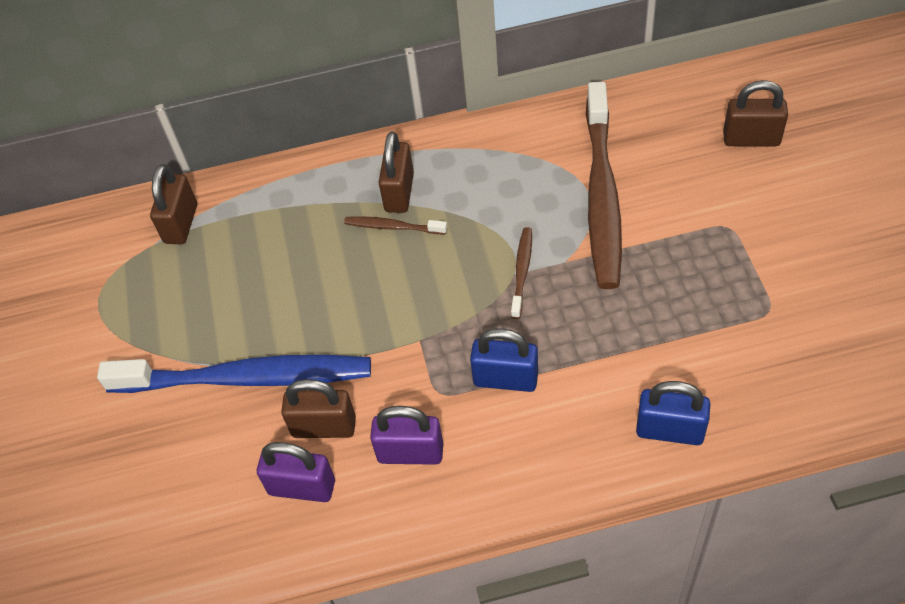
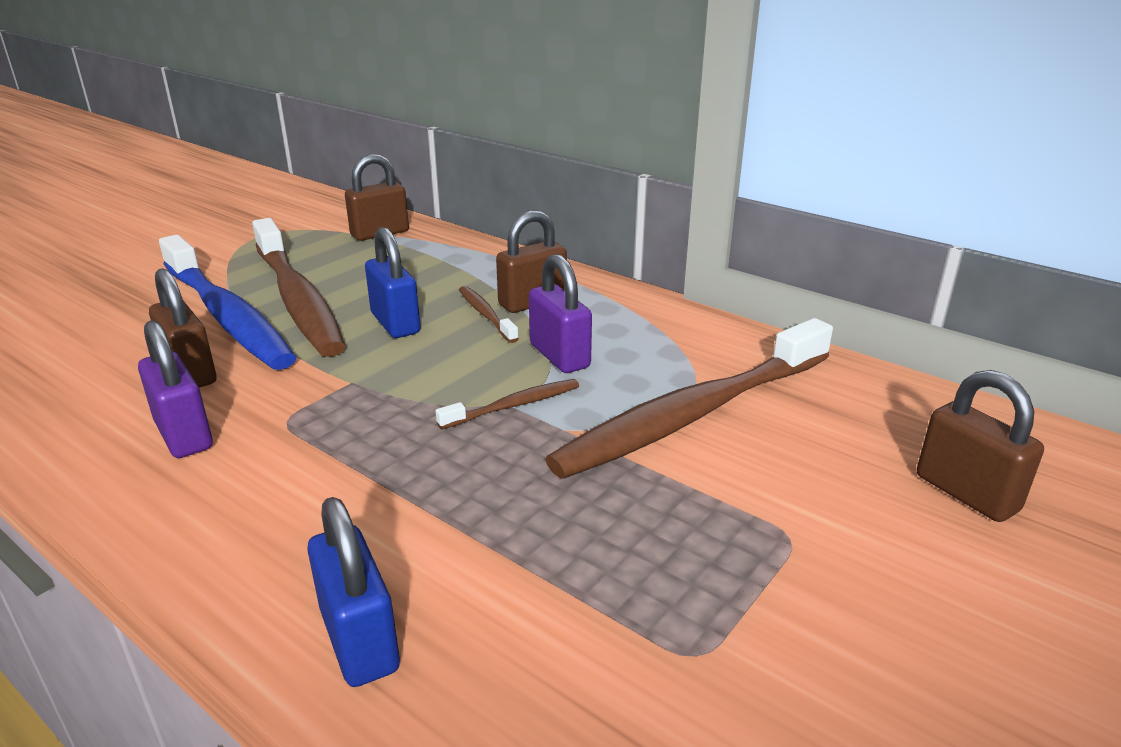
camera: 45 degrees right, 25 degrees down
purple padlock [257,442,335,502] -> purple padlock moved to [529,254,592,373]
blue padlock [470,328,538,392] -> blue padlock moved to [365,227,421,338]
none -> brown toothbrush [252,218,346,357]

